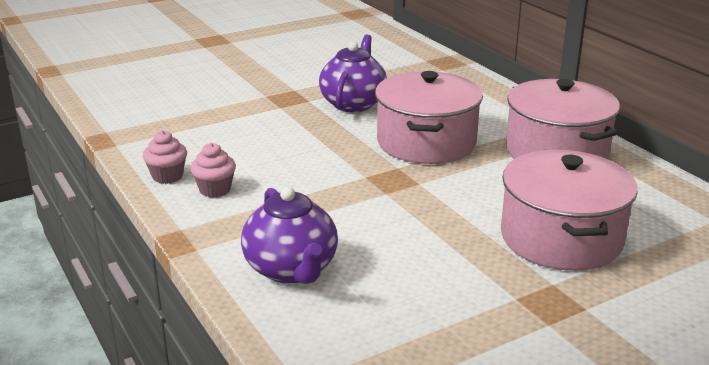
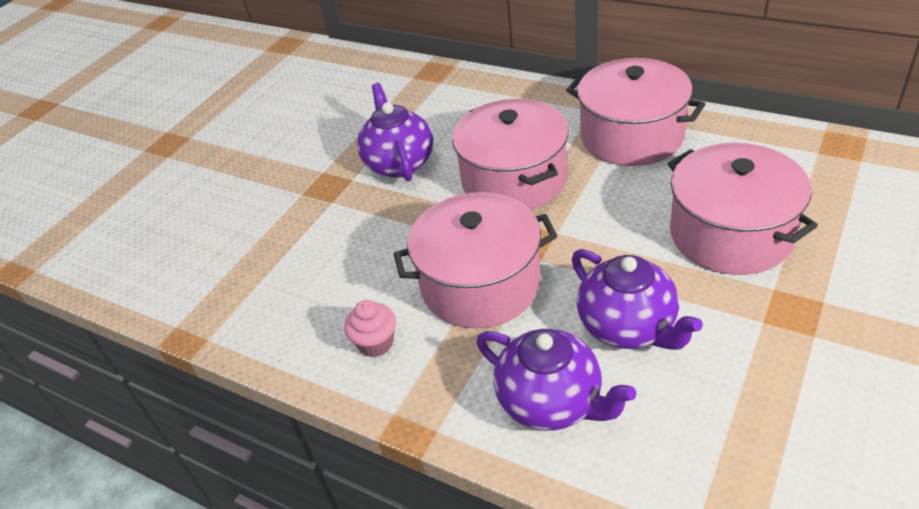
camera: 25 degrees left, 15 degrees up
pink cupcake [143,130,187,184] -> none
none -> pink pot [394,192,557,328]
none -> purple teapot [572,249,703,350]

